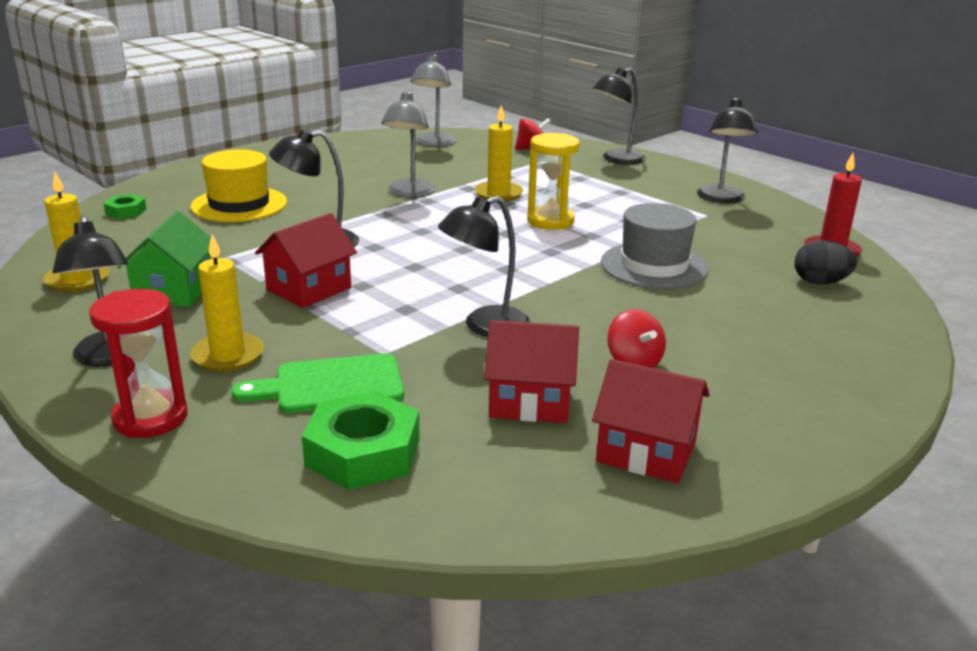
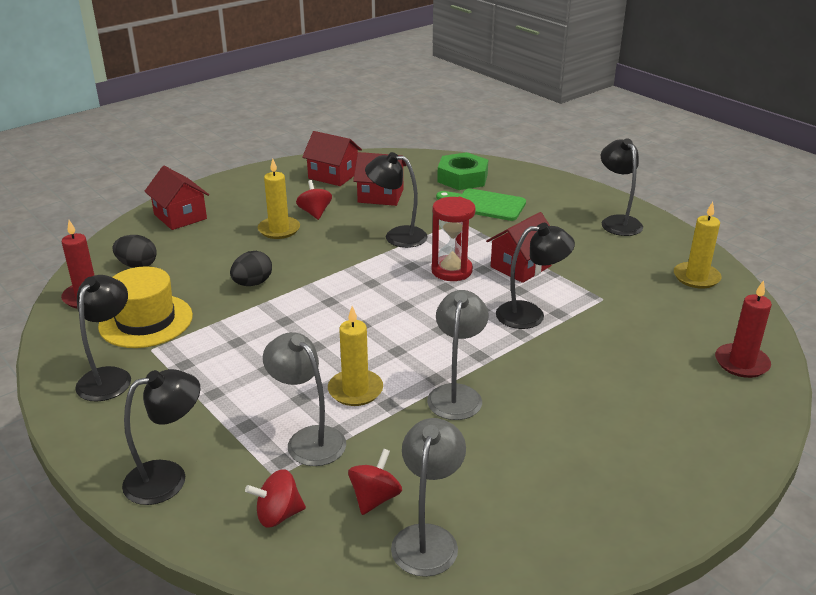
camera: 175 degrees left, 5 degrees up
red hourglass [89,289,188,438] -> red hourglass moved to [431,197,476,281]
green nut [104,194,146,219] -> red candle [715,280,772,378]
green house [117,211,211,307] -> none
yellow hat [190,149,287,222] -> yellow hat moved to [98,266,193,348]
yellow candle [190,234,264,372] -> yellow candle moved to [258,158,300,239]
green cutting board [231,354,404,413] -> green cutting board turned 150 degrees counterclockwise [436,188,526,221]
black lamp [438,196,530,337] -> black lamp turned 135 degrees counterclockwise [365,152,428,248]
yellow hourglass [527,133,580,230] -> none
grey hat [601,203,709,289] -> black egg [230,251,272,286]
none -> red house [144,166,209,230]
none -> grey lamp [263,332,346,466]
none -> red spinning top [348,449,402,515]

